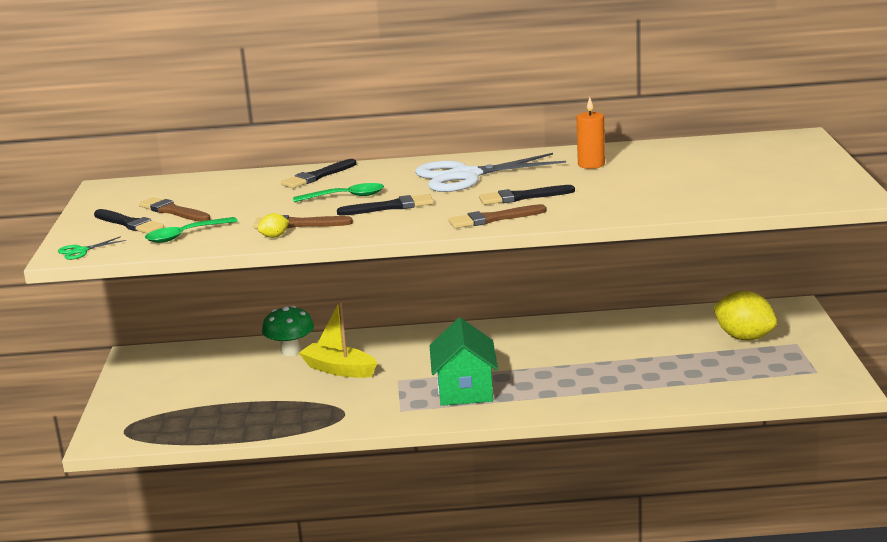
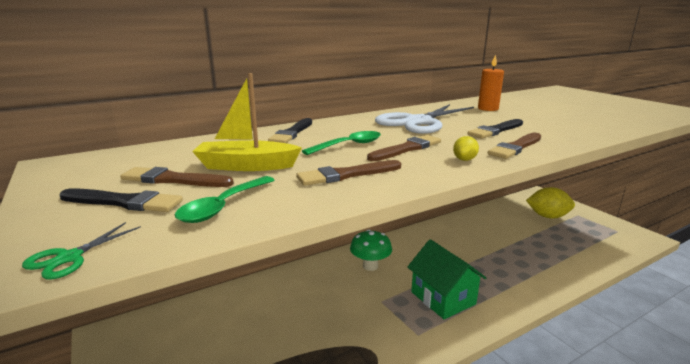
camera: 30 degrees left, 0 degrees up
yellow lemon [258,213,289,238] -> yellow lemon moved to [453,136,479,161]
green mushroom [262,306,314,356] -> green mushroom moved to [350,229,392,271]
yellow boat [299,301,377,378] -> yellow boat moved to [192,73,302,171]
black brush [337,194,434,216] -> brown brush [367,135,441,161]

